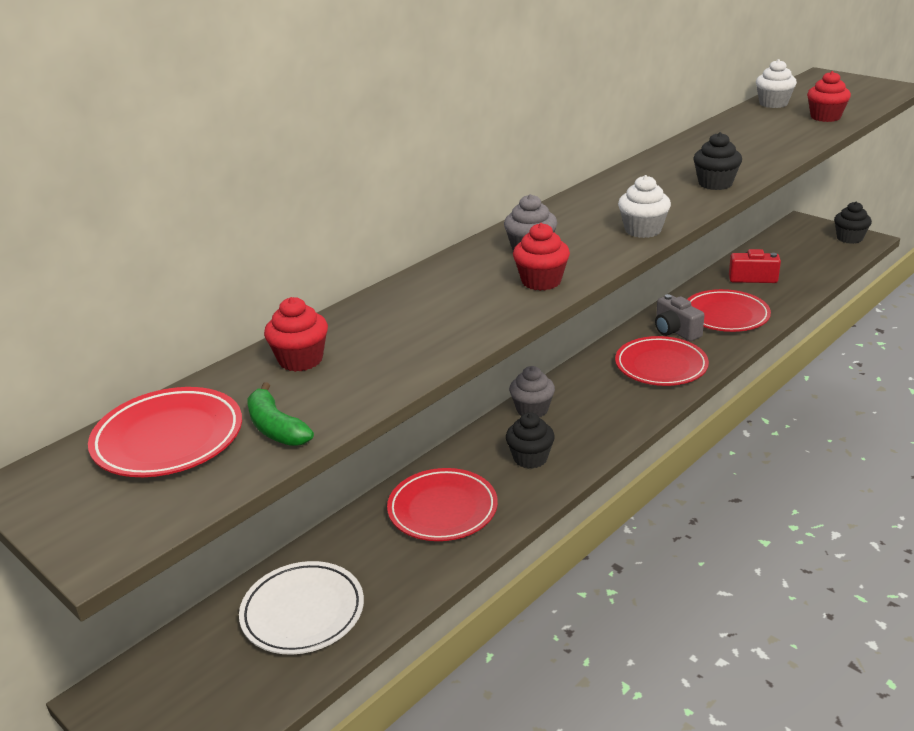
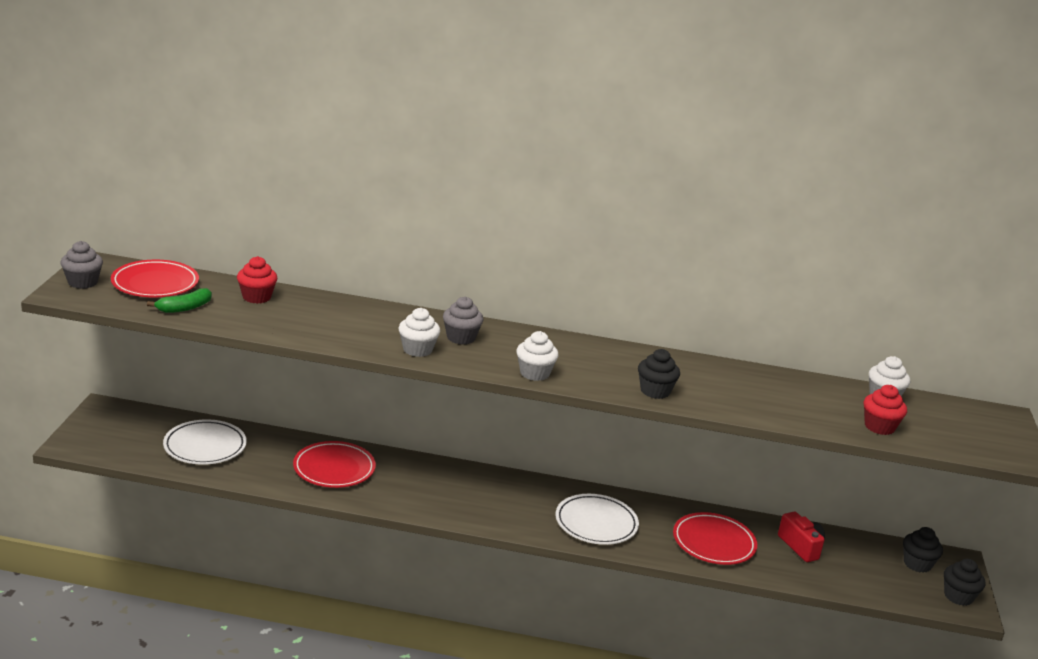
camera: 50 degrees right, 5 degrees down
green banana [247,382,314,446] -> green banana turned 150 degrees counterclockwise [147,288,212,313]
black cupcake [506,412,555,469] -> black cupcake moved to [903,527,943,573]
grey cupcake [509,366,555,417] -> grey cupcake moved to [60,241,103,289]
red cupcake [513,223,570,291] -> white cupcake [399,308,440,357]
red plate [615,336,709,386] -> white plate [556,494,639,545]
grey camera [655,294,704,341] -> none

